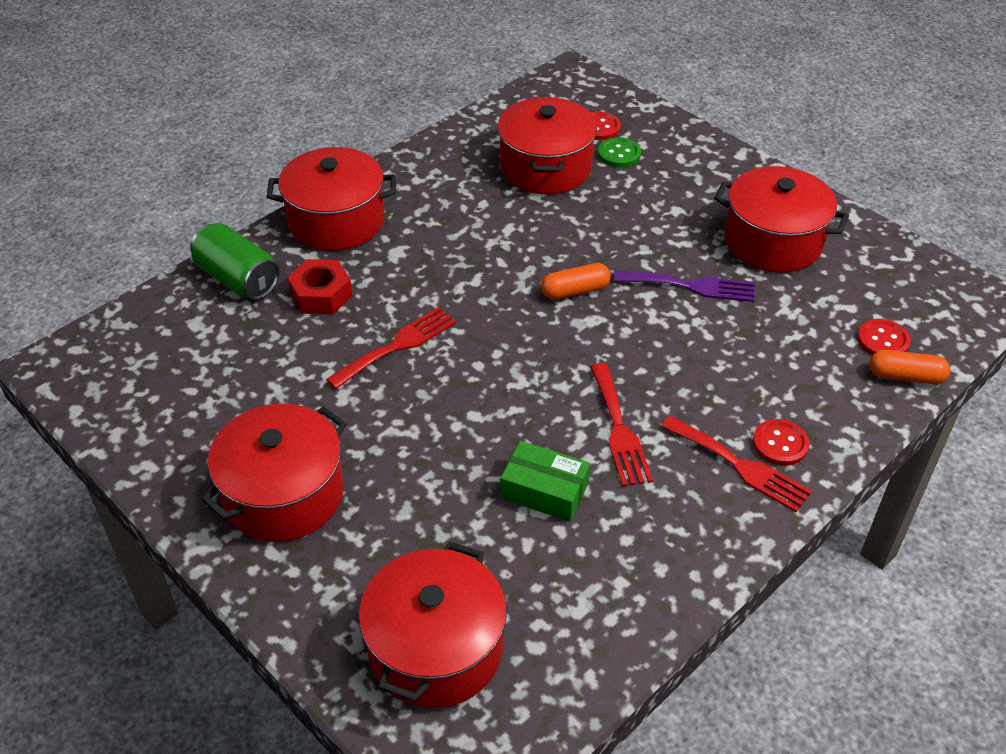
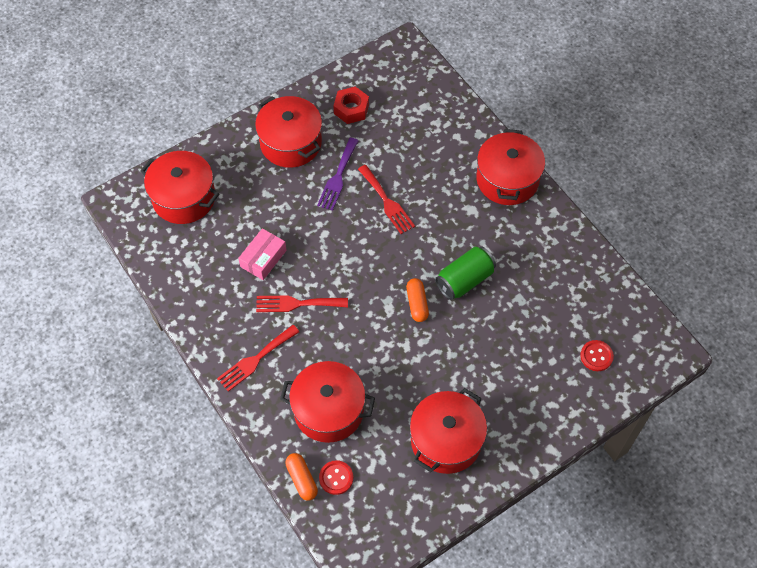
camera: 100 degrees right, 15 degrees up
green can [190,223,280,300] -> green can moved to [435,247,496,300]
red nut [287,259,352,314] -> red nut moved to [333,87,369,124]
red pot [497,97,597,194] -> red pot moved to [280,361,375,443]
green box [500,441,590,522] -> pink box [238,228,287,280]
green button [598,137,641,167] -> none
purple fork [614,271,755,302] -> purple fork moved to [317,138,359,211]
red button [753,419,809,466] -> none
orange capsule [869,350,951,384] -> orange capsule turned 45 degrees counterclockwise [285,453,318,501]

